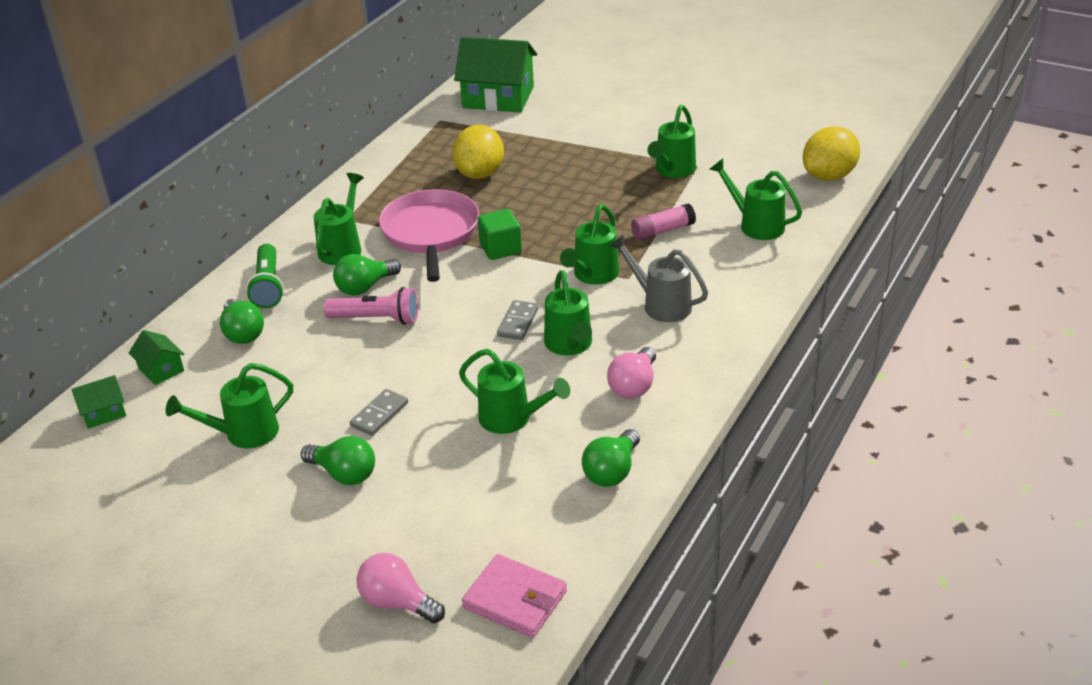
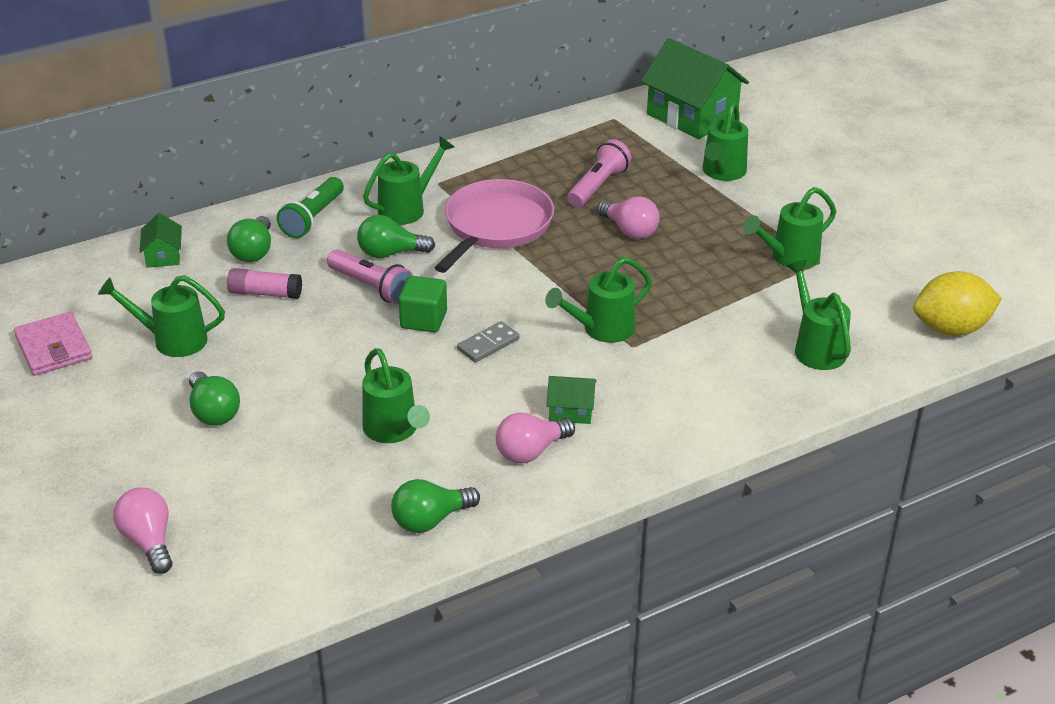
camera: 30 degrees right, 0 degrees up
green house [71,375,126,429] -> green house moved to [547,376,596,424]
grey domino [350,389,408,436] -> none
yellow lemon [452,125,504,179] -> pink flashlight [567,139,631,207]
pink wallet [462,554,567,638] -> pink wallet moved to [14,312,92,376]
green cube [478,209,522,260] -> green cube moved to [399,276,447,333]
green watering can [544,270,592,355] -> green watering can moved to [703,102,748,181]
grey watering can [609,234,708,322] -> none
pink glue stick [631,203,696,240] -> pink glue stick moved to [227,268,302,299]
none -> pink light bulb [597,196,660,239]

